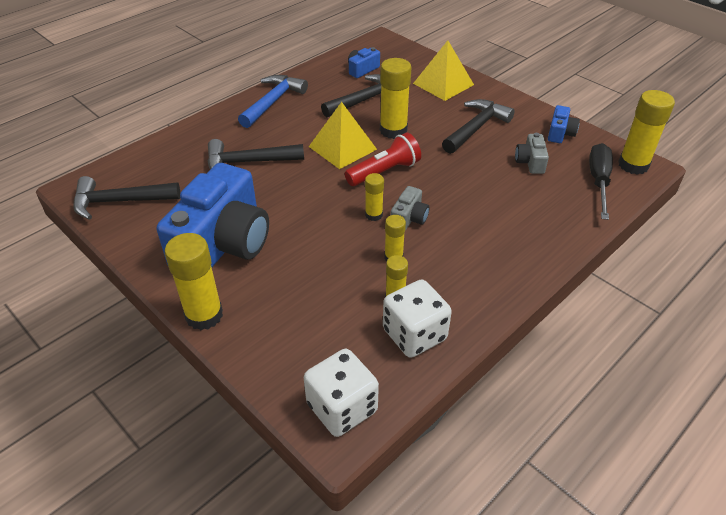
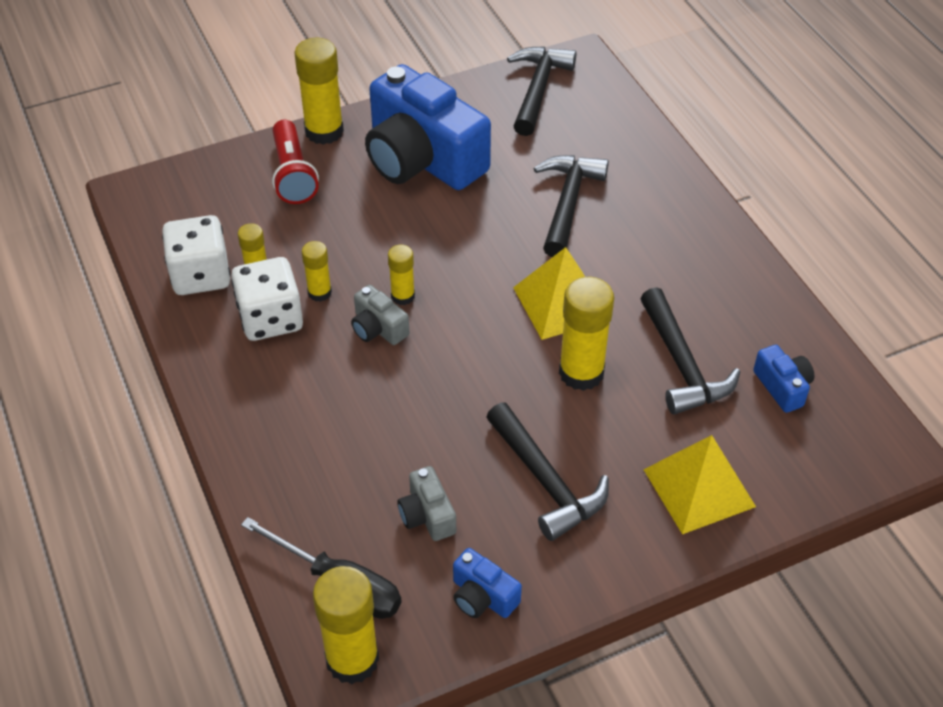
camera: 110 degrees right, 5 degrees up
blue hammer [238,75,308,128] -> none
white dice [304,349,379,437] -> white dice moved to [231,257,303,341]
red flashlight [345,132,421,186] -> red flashlight moved to [272,120,319,204]
grey camera [515,133,549,174] -> grey camera turned 135 degrees counterclockwise [397,466,456,541]

